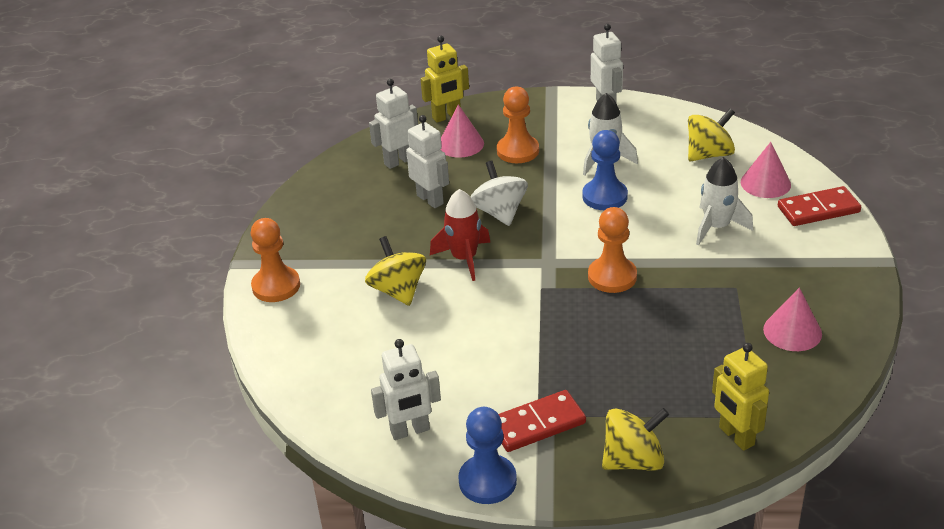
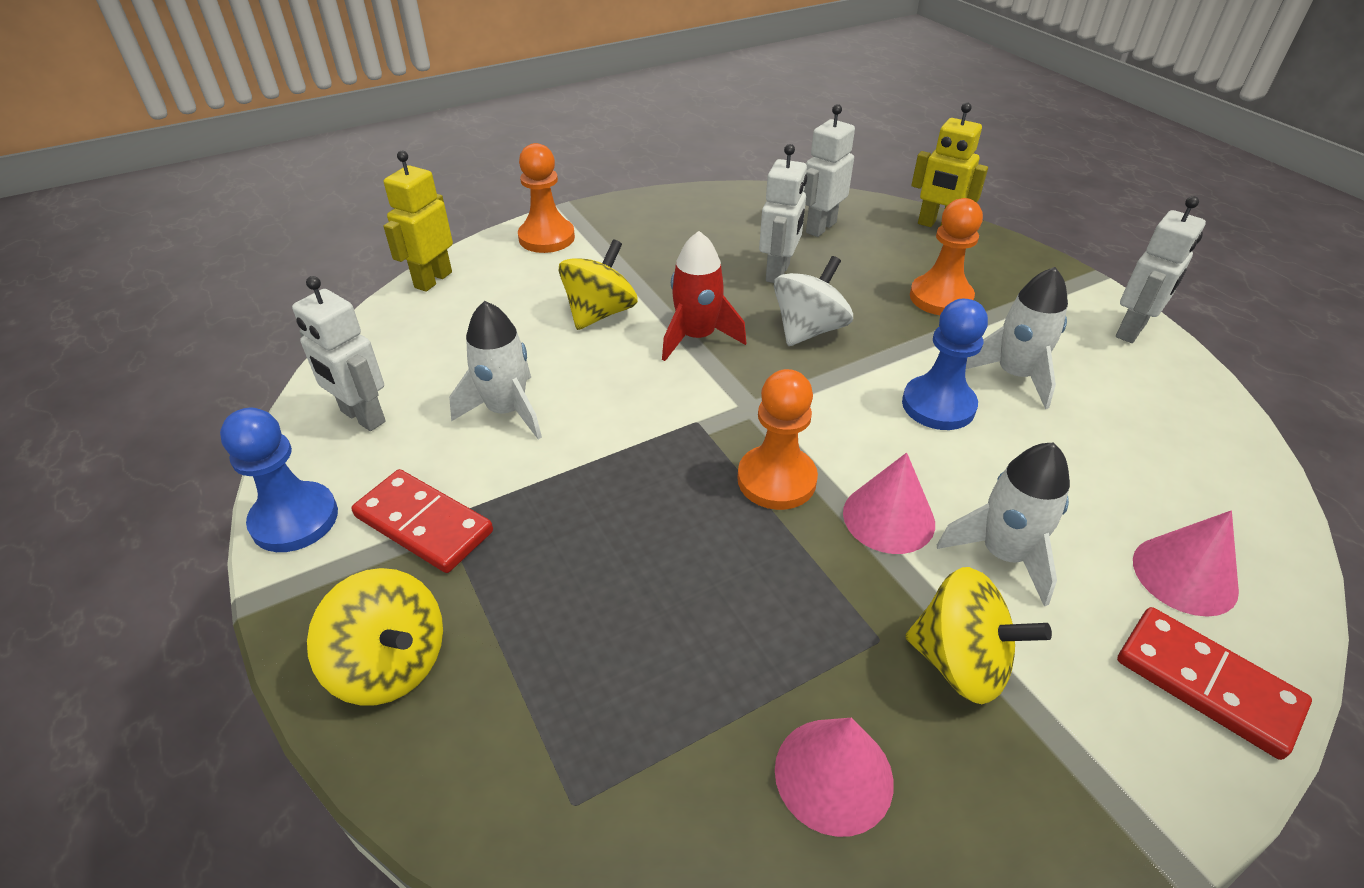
camera: 55 degrees right, 5 degrees up
white robot [369,79,418,169] -> white robot turned 75 degrees counterclockwise [803,104,855,237]
pink cone [440,104,484,158] -> pink cone moved to [843,453,935,554]
yellow spinning top [688,108,735,161] -> yellow spinning top moved to [905,567,1052,704]
yellow robot [712,343,769,451] -> yellow robot moved to [384,151,453,292]
none -> white rocket [449,301,542,439]

